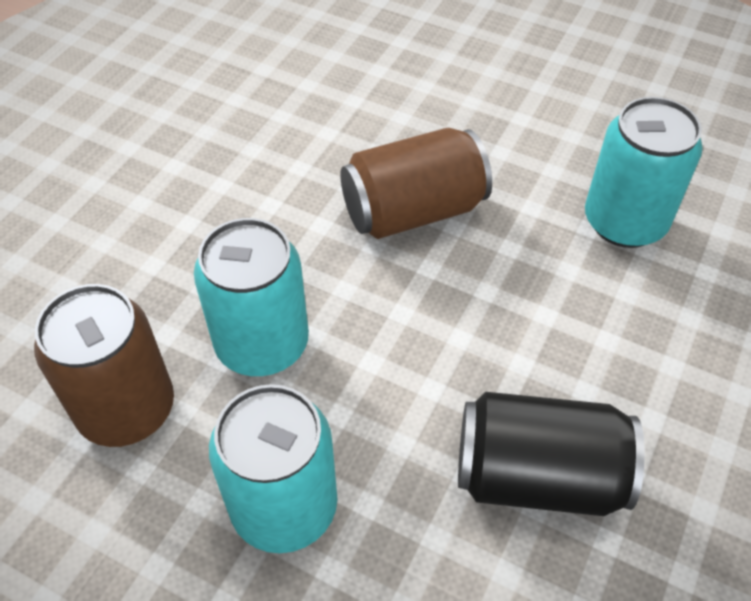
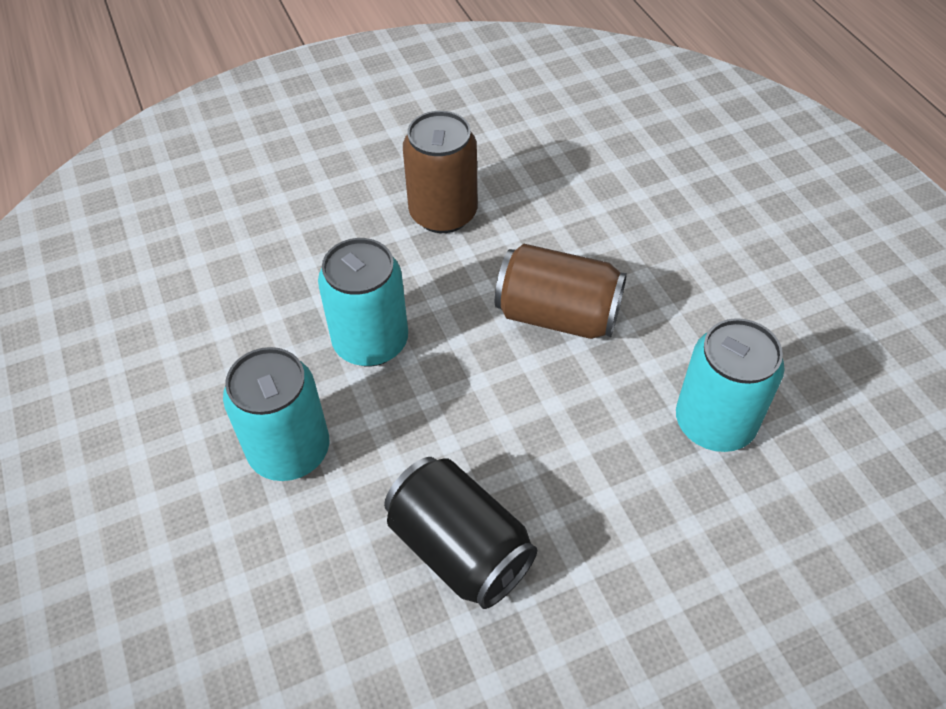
camera: 40 degrees right, 0 degrees up
brown can [34,284,174,447] -> brown can moved to [403,111,478,233]

